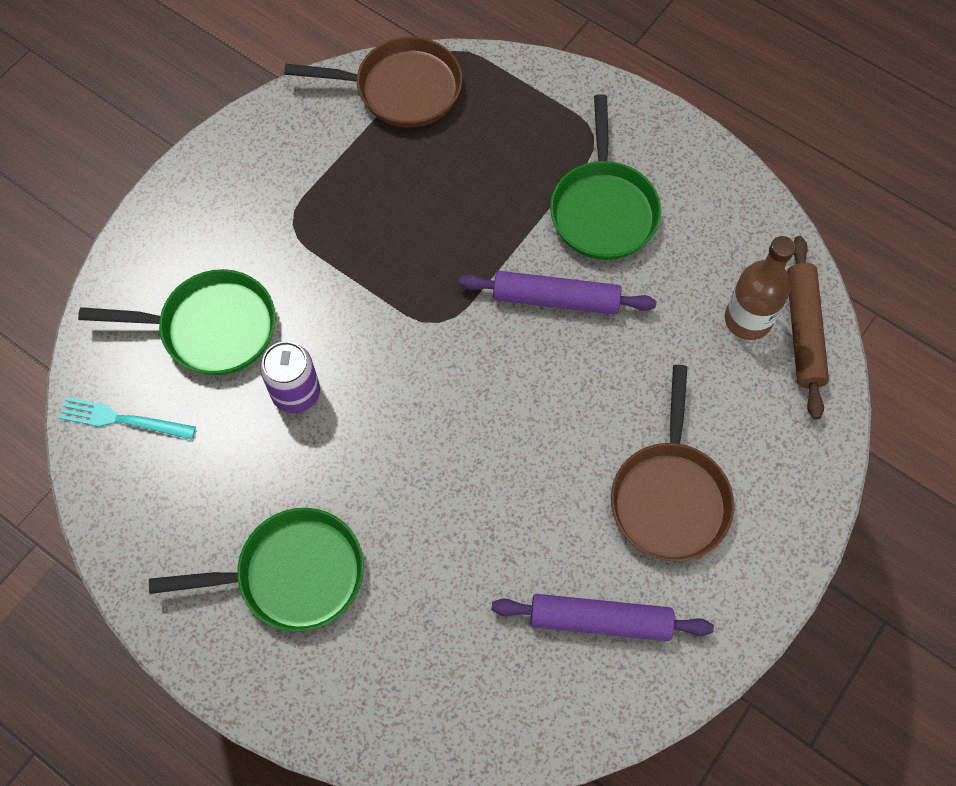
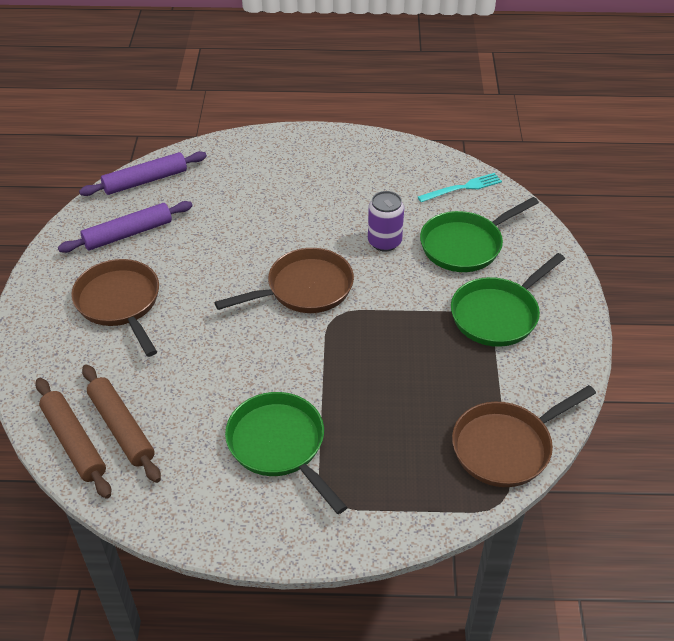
camera: 145 degrees right, 20 degrees down
green pan [149,508,364,632] -> green pan moved to [451,253,565,347]
purple rolling pin [459,271,656,314] -> purple rolling pin moved to [79,151,207,196]
brown bottle [725,236,796,340] -> brown rolling pin [82,365,161,483]
none -> brown pan [214,248,354,313]

